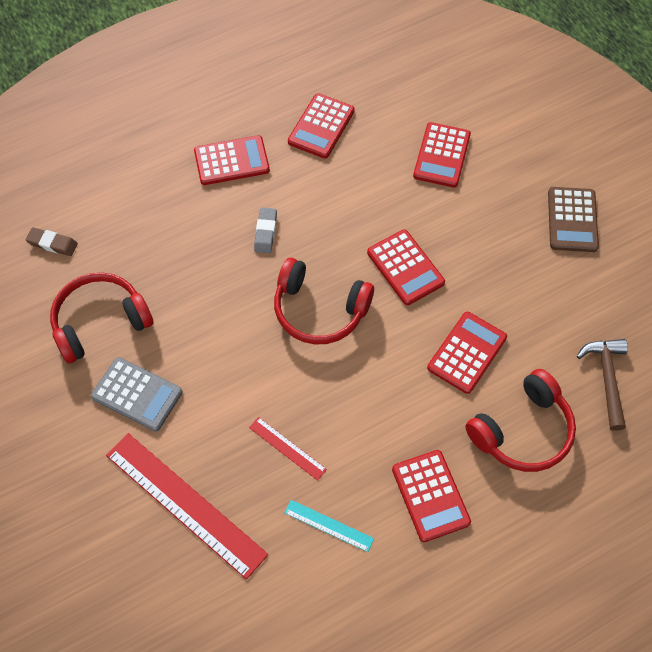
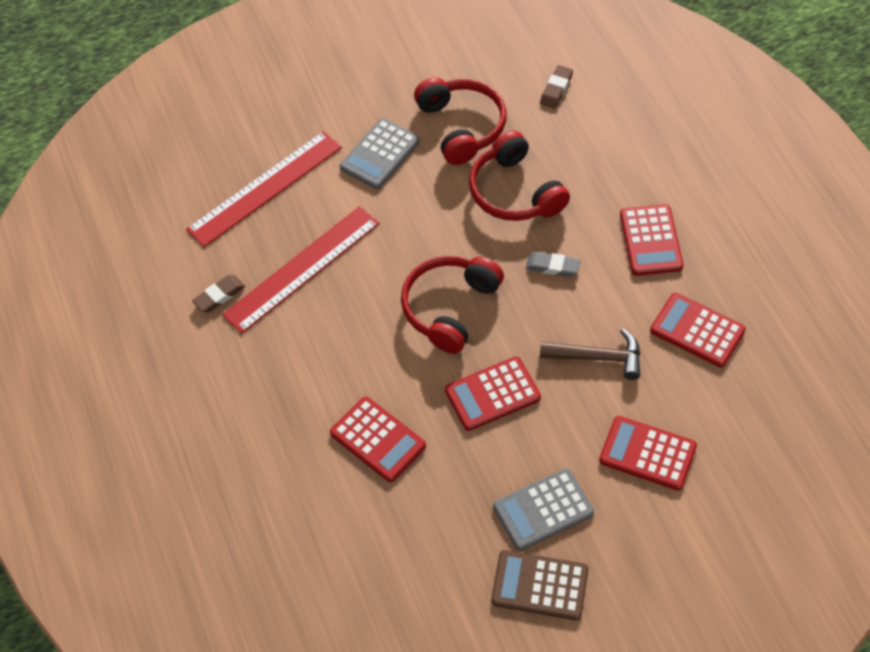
camera: 100 degrees right, 5 degrees down
red ruler [249,417,327,481] -> red ruler [222,206,380,334], size x2.13
turquoise ruler [284,500,374,552] -> brown eraser [192,275,245,313]
red calculator [392,450,471,542] -> none
red headphones [465,369,576,472] -> red headphones moved to [469,130,570,221]
brown hammer [577,339,628,431] -> brown hammer moved to [540,329,640,380]
none -> grey calculator [493,468,594,551]

